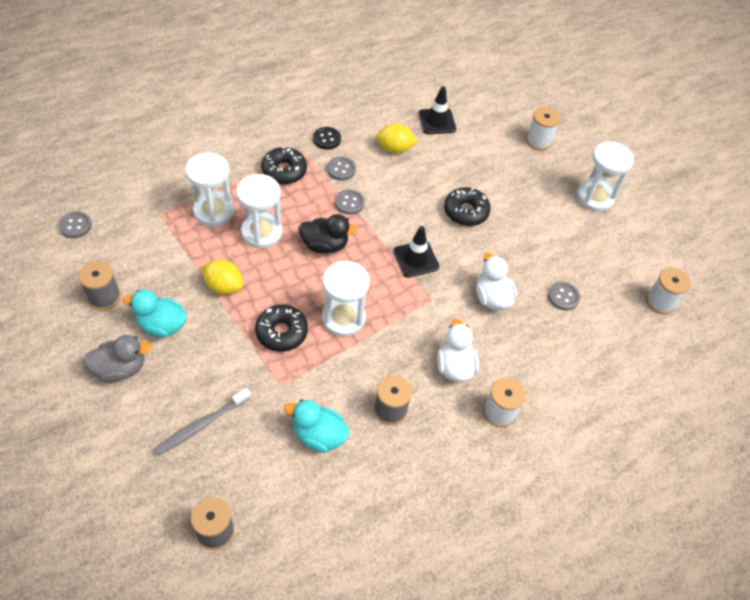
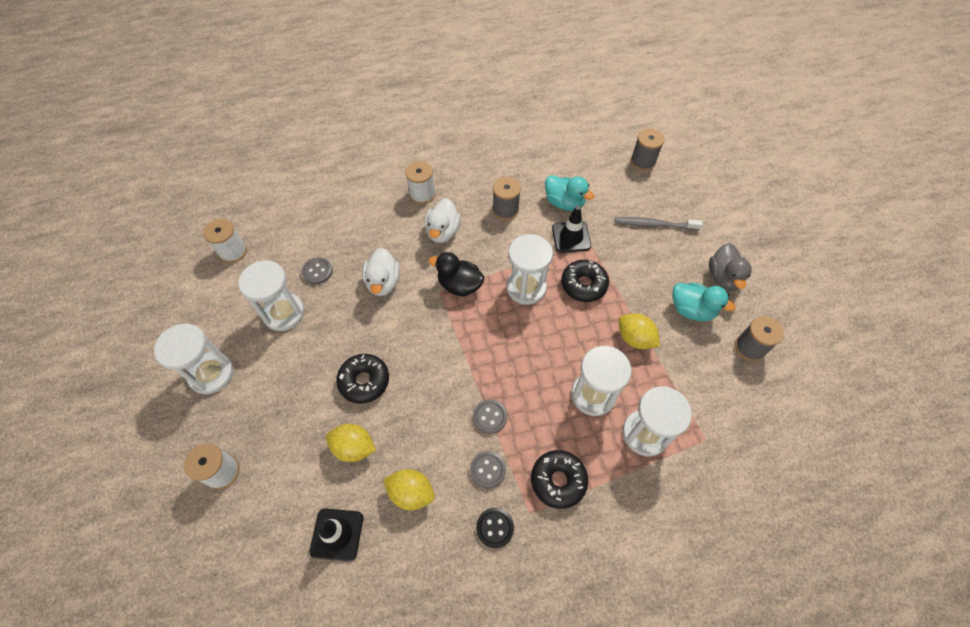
camera: 160 degrees left, 5 degrees up
grey button [58,211,92,238] -> none
grey duck [83,335,152,382] -> grey duck turned 90 degrees counterclockwise [709,243,752,291]
grey toothbrush [153,388,251,456] -> grey toothbrush turned 150 degrees counterclockwise [615,217,703,230]
black duck [298,214,358,253] -> black duck moved to [428,252,485,297]
black traffic cone [393,226,439,278] -> black traffic cone moved to [552,206,591,253]
none -> white hourglass [238,261,305,331]
none -> yellow lemon [326,424,376,462]

